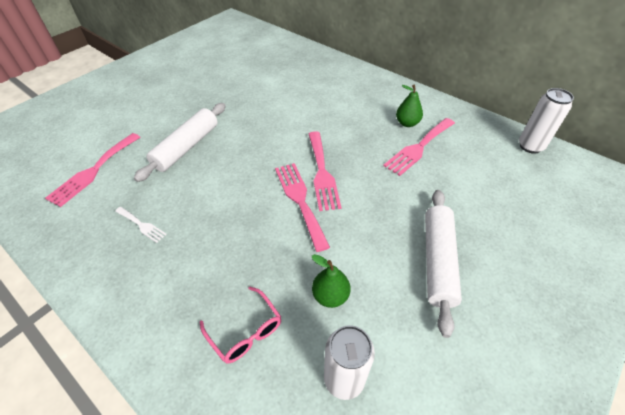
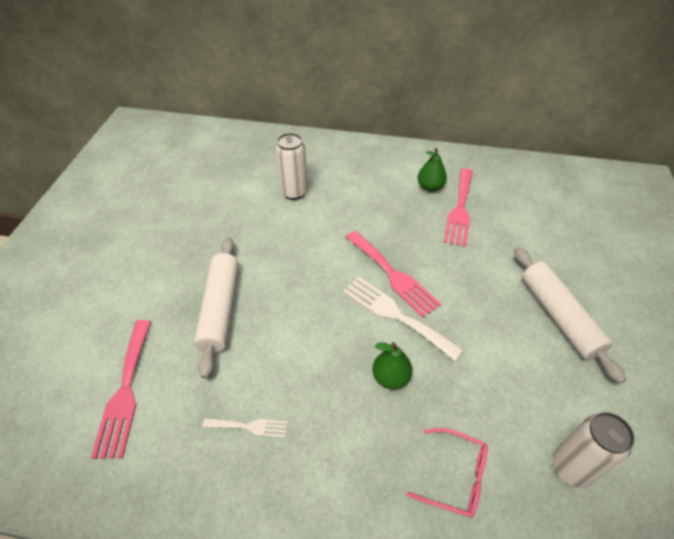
camera: 30 degrees left, 0 degrees up
pink fork [275,163,330,252] -> white fork [343,277,464,361]
green pear [312,254,350,308] -> green pear moved to [372,342,412,389]
white can [519,88,574,154] -> white can moved to [275,133,308,200]

